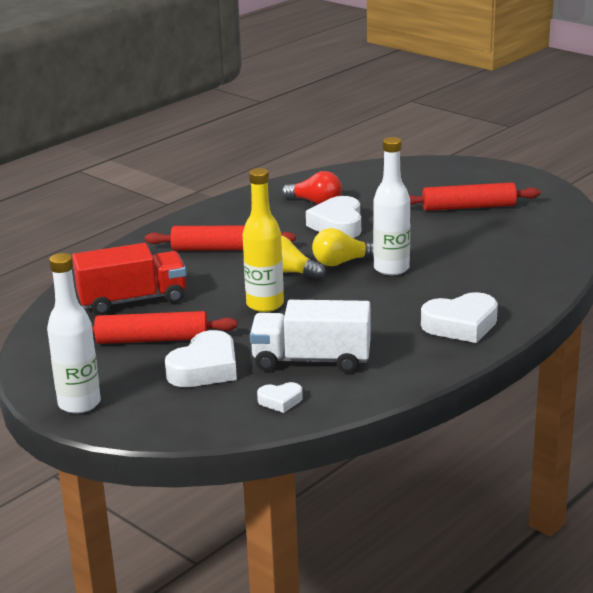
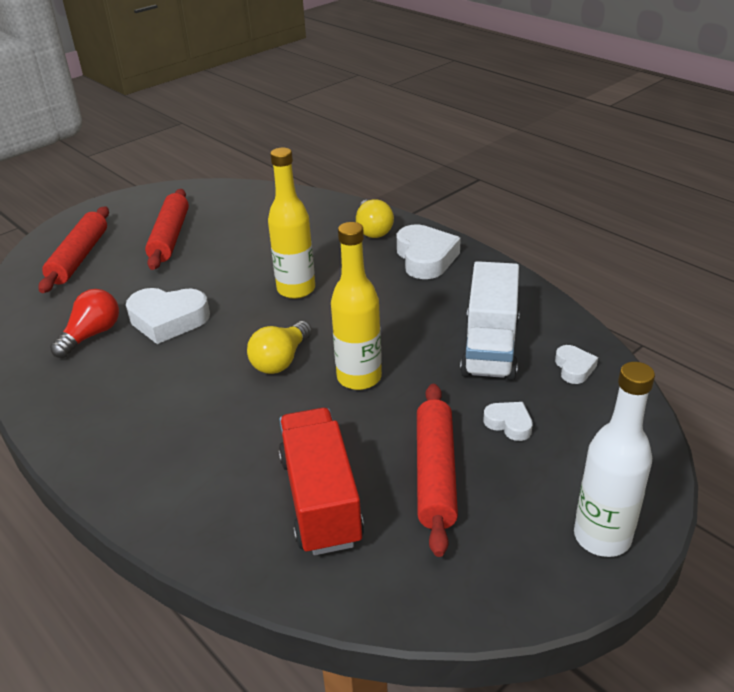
camera: 85 degrees left, 10 degrees up
red rolling pin [145,225,296,251] -> red rolling pin moved to [38,206,109,293]
white heart [165,330,237,387] -> white heart [484,402,533,441], size x0.52
yellow light bulb [312,228,374,266] -> yellow light bulb moved to [356,200,394,238]
white bottle [373,137,410,275] -> yellow bottle [268,148,315,299]

